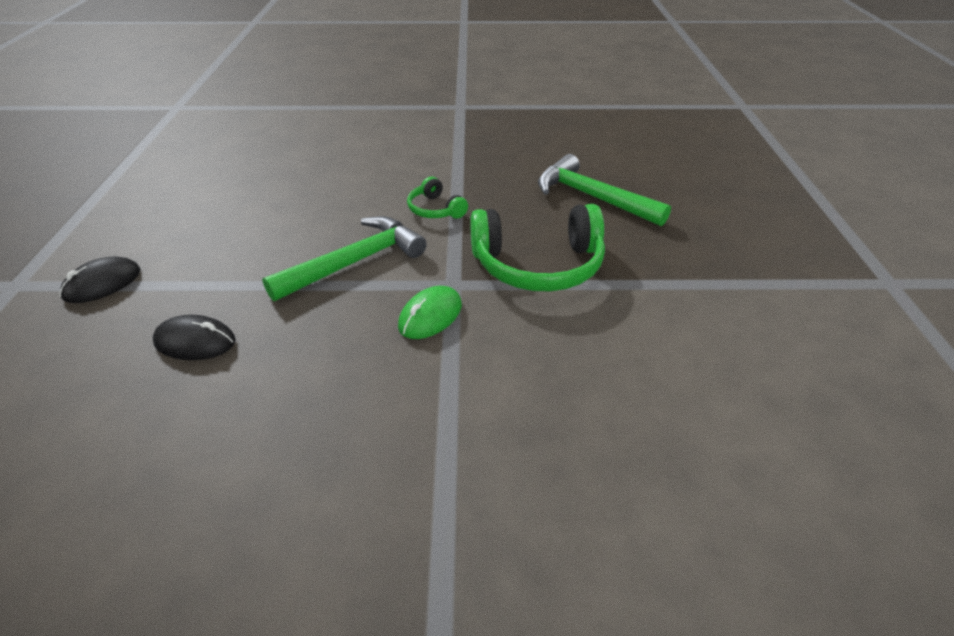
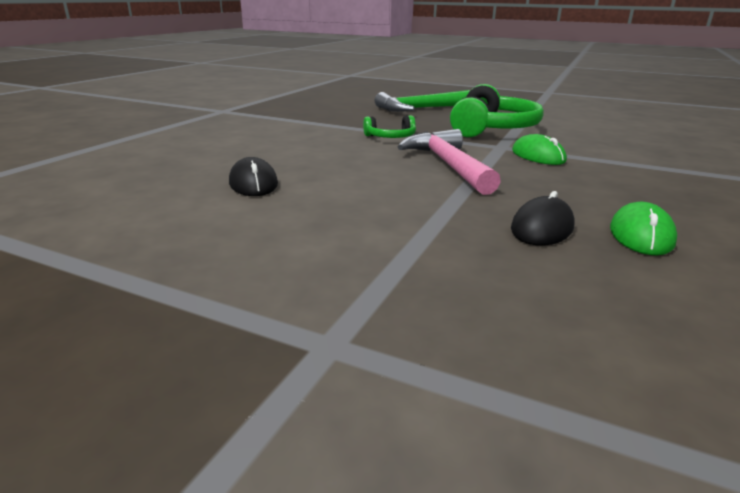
camera: 65 degrees left, 15 degrees down
black mouse [60,256,141,303] -> black mouse moved to [229,157,278,196]
green hammer [262,216,427,301] -> pink hammer [398,129,501,195]
none -> green mouse [610,202,677,255]

